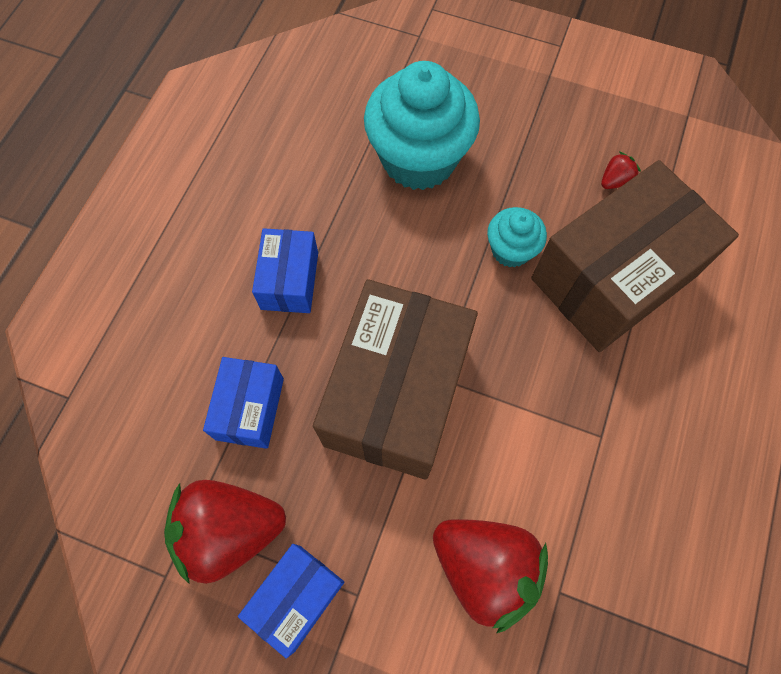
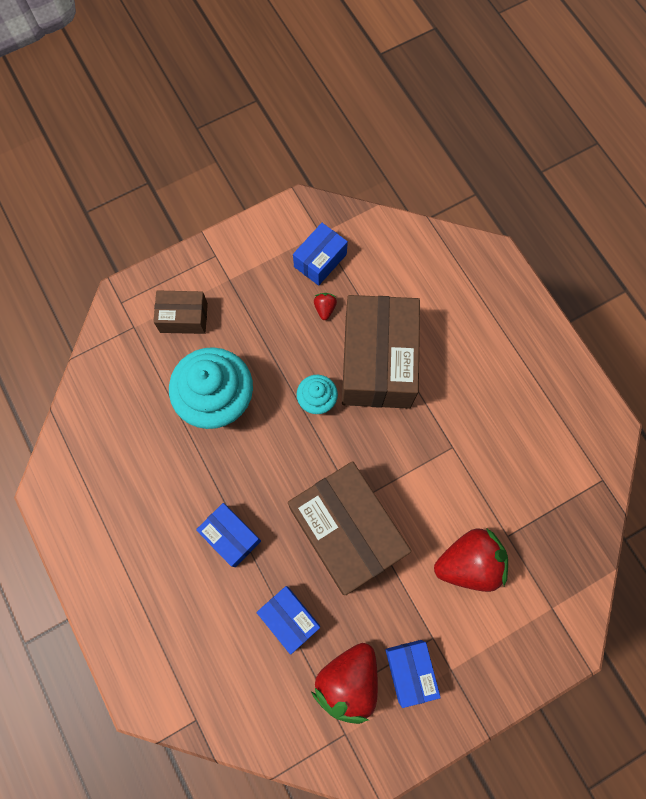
camera: 50 degrees left, 5 degrees up
none -> brown box [153,290,208,334]
none -> blue box [293,223,348,286]

